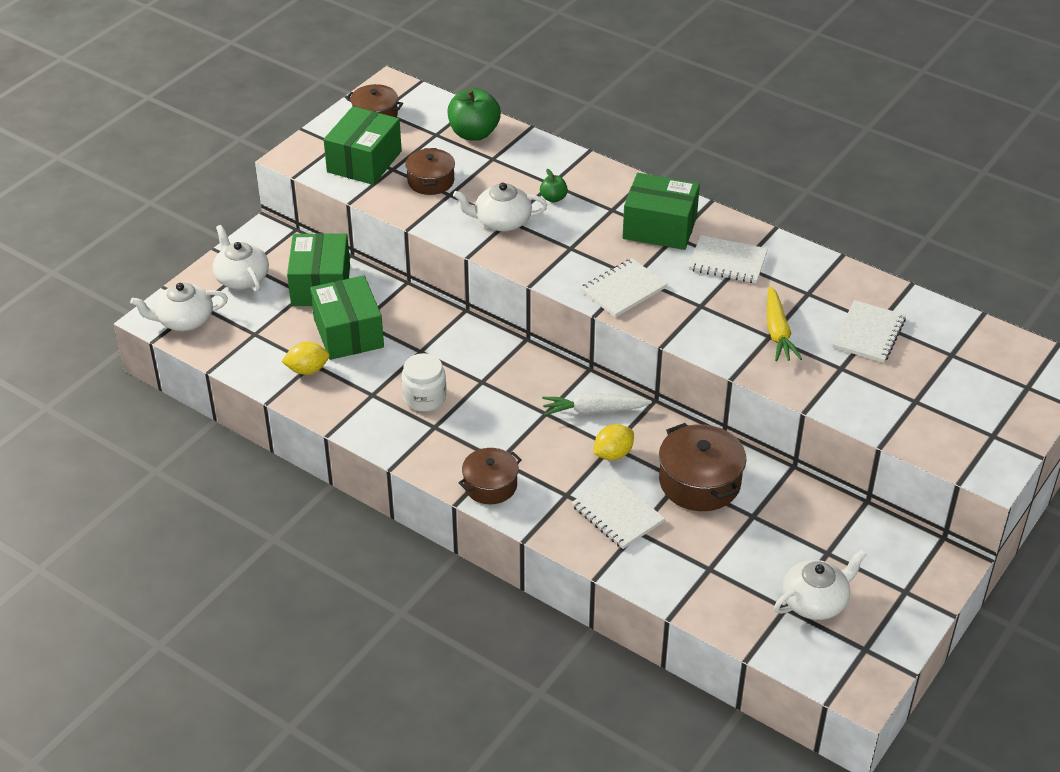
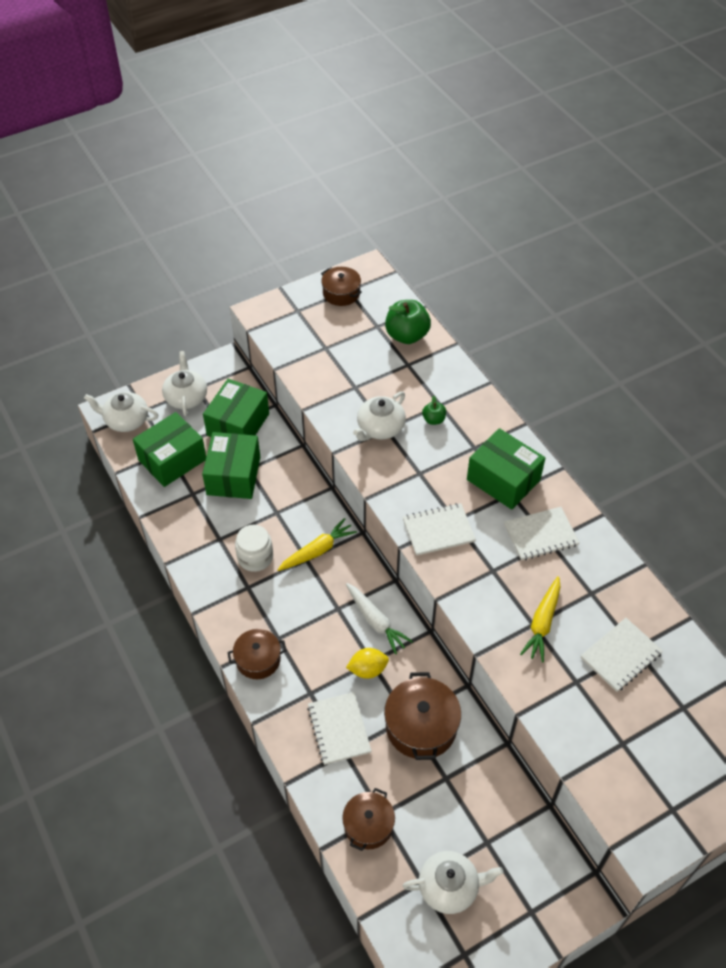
camera: 25 degrees right, 10 degrees up
yellow lemon [281,341,330,375] -> none
green box [324,106,402,185] -> green box moved to [133,412,206,487]
brown pot [405,148,455,195] -> brown pot moved to [342,788,395,851]
white teapot [453,183,547,232] -> white teapot turned 75 degrees counterclockwise [353,391,406,441]
white carrot [542,393,652,416] -> white carrot turned 150 degrees counterclockwise [346,583,413,654]
white notebook [688,235,768,283] -> white notebook turned 60 degrees counterclockwise [504,507,580,561]
none -> yellow carrot [278,518,357,571]

